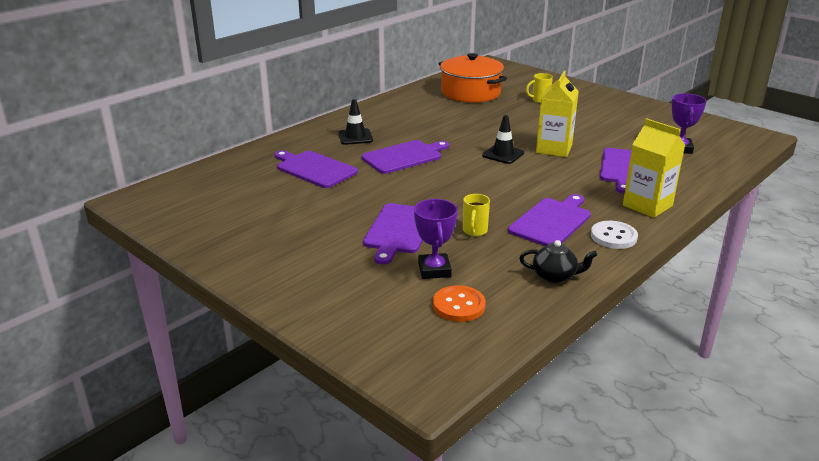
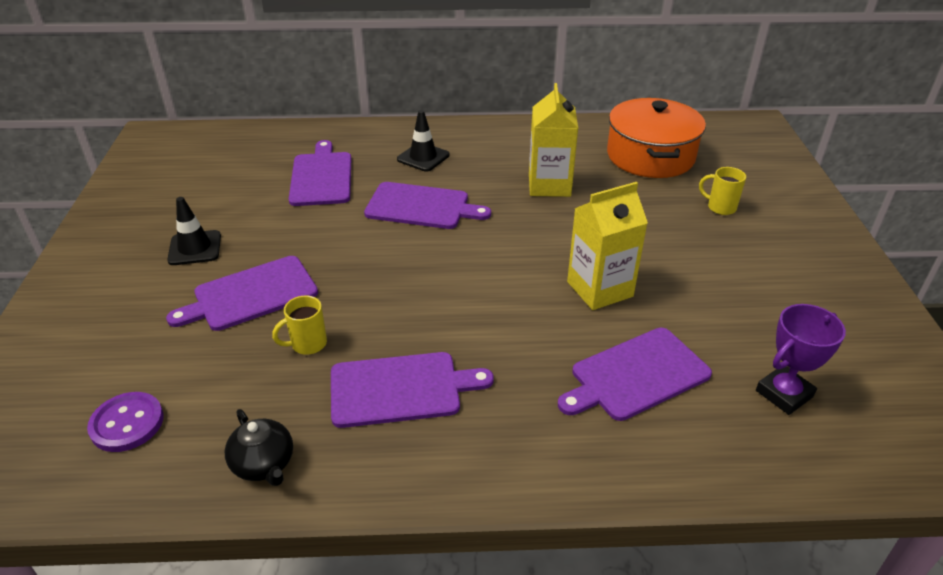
camera: 45 degrees right, 10 degrees up
purple trophy [414,199,458,279] -> none
orange button [433,285,485,322] -> purple button [87,392,164,452]
black traffic cone [482,115,524,164] -> black traffic cone moved to [167,197,221,265]
white button [591,221,638,249] -> none
yellow carton [623,118,685,218] -> yellow carton moved to [529,83,578,197]

